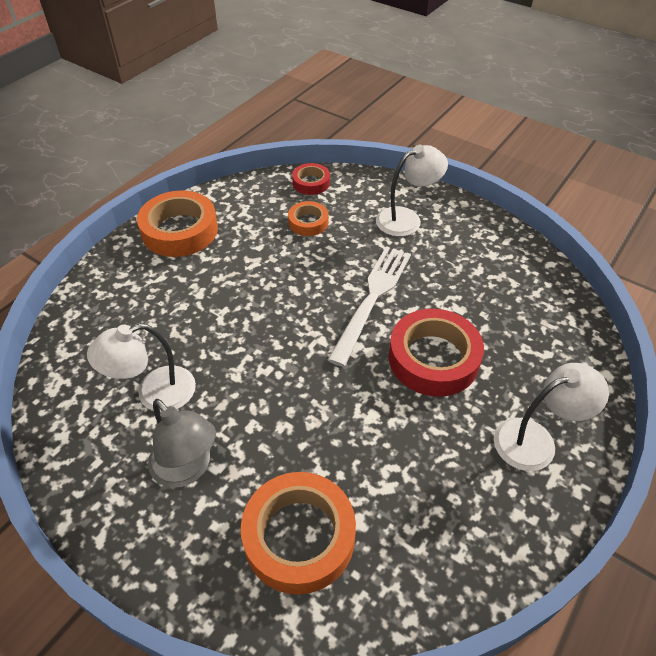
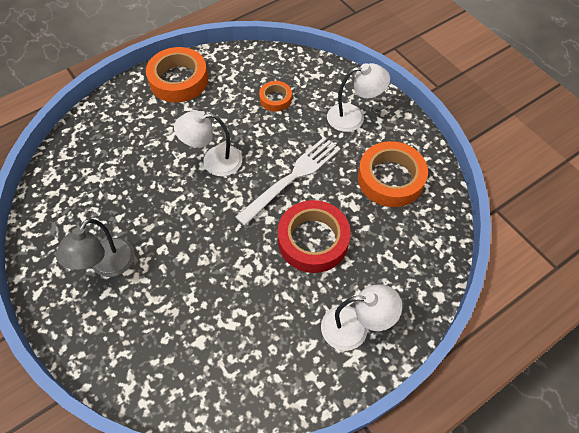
camera: 20 degrees right, 10 degrees up
white lamp [87,324,196,413] -> white lamp moved to [174,111,242,176]
grey lamp [148,399,216,488] -> grey lamp turned 45 degrees clockwise [56,219,135,277]
orange tape [241,472,356,595] -> orange tape moved to [358,141,428,207]
red tape [292,163,330,195] -> none

